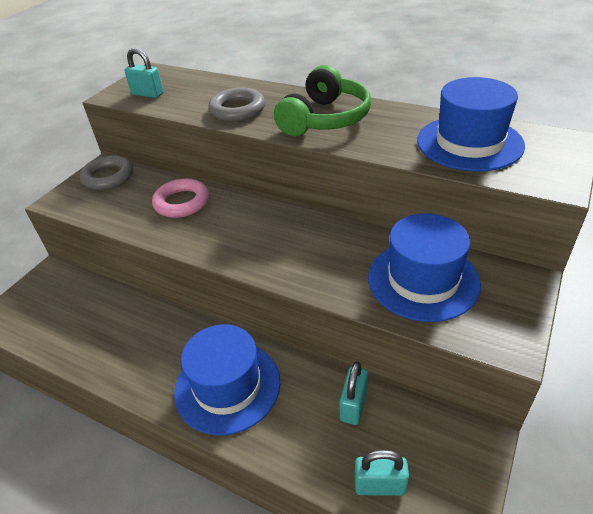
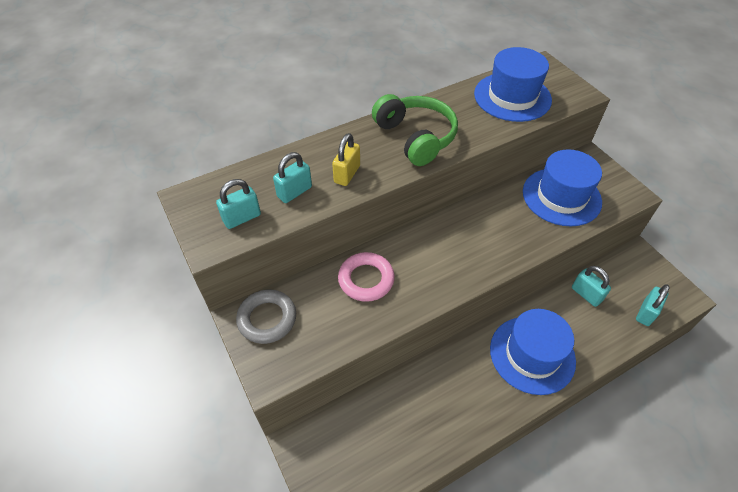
camera: 60 degrees left, 10 degrees up
grey ring [208,88,265,122] -> yellow padlock [332,133,360,186]
none -> turquoise padlock [273,152,312,203]

